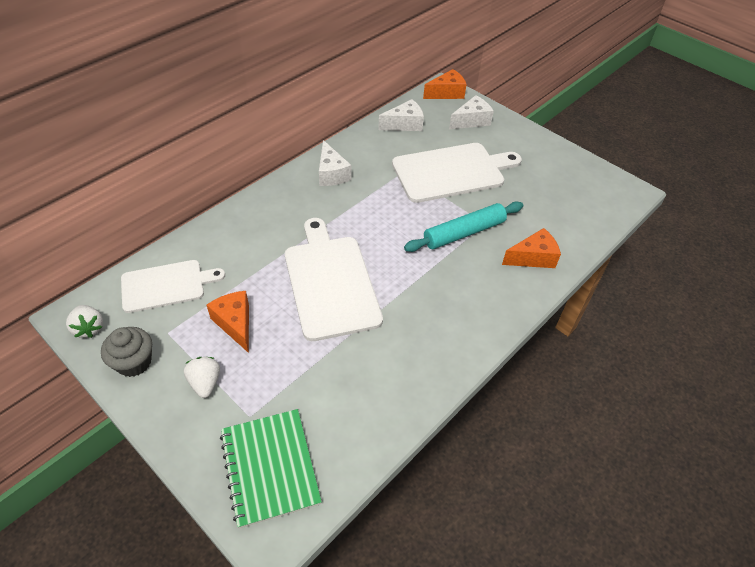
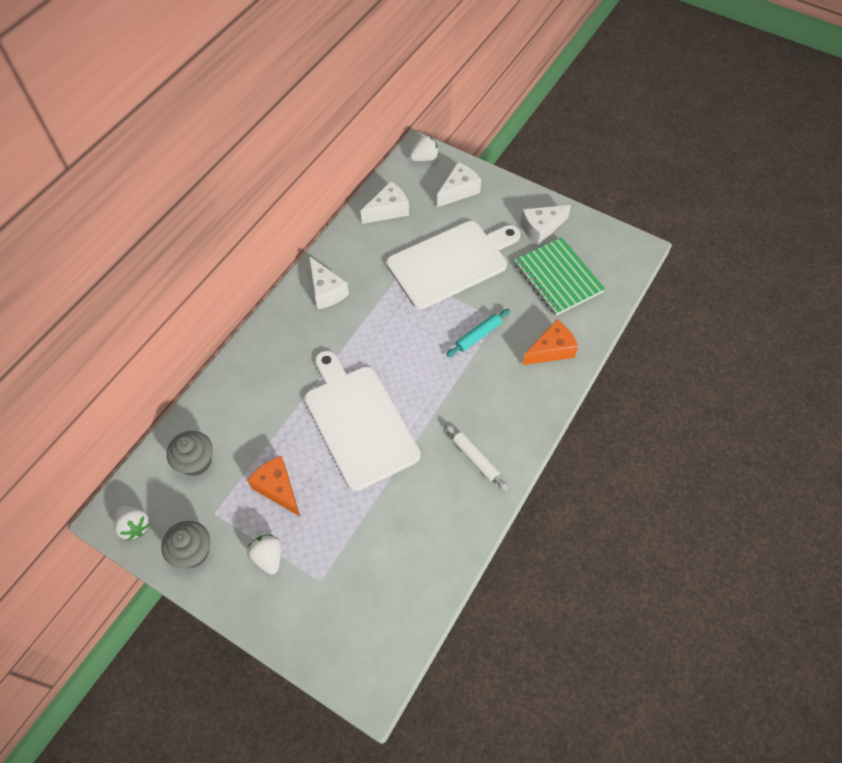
camera: 10 degrees left, 10 degrees up
white cutting board [121,260,225,313] -> grey cupcake [167,431,213,476]
green notebook [220,409,322,529] -> green notebook moved to [514,237,605,316]
turquoise rolling pin [404,202,523,252] -> turquoise rolling pin [446,309,510,357], size x0.59
orange cheese [423,69,467,99] -> white strawberry [410,135,439,161]
none -> white rolling pin [445,424,508,491]
none -> white cheese [521,205,571,246]

